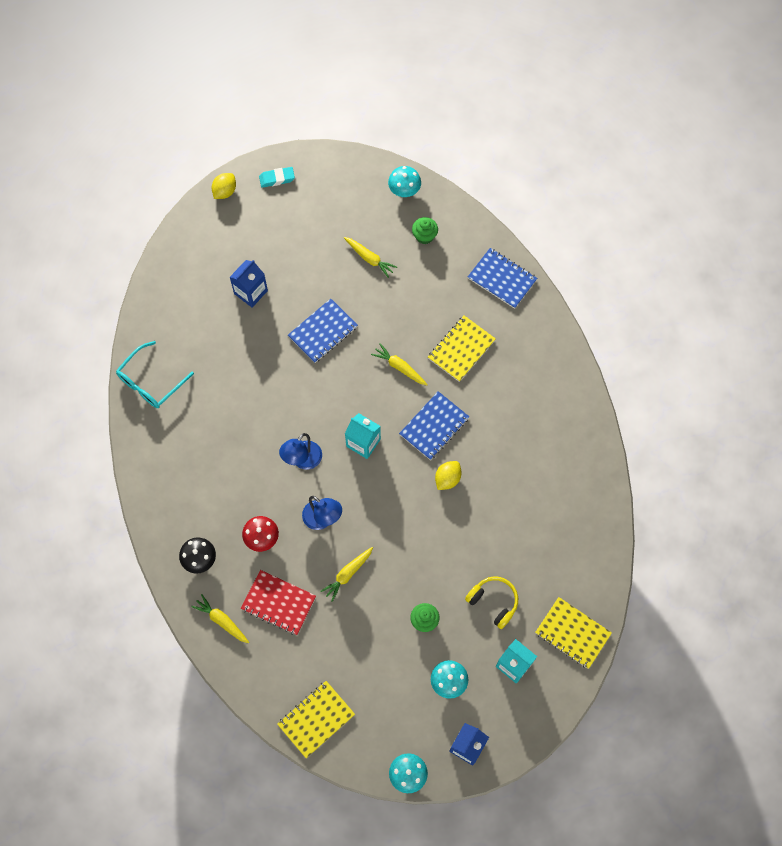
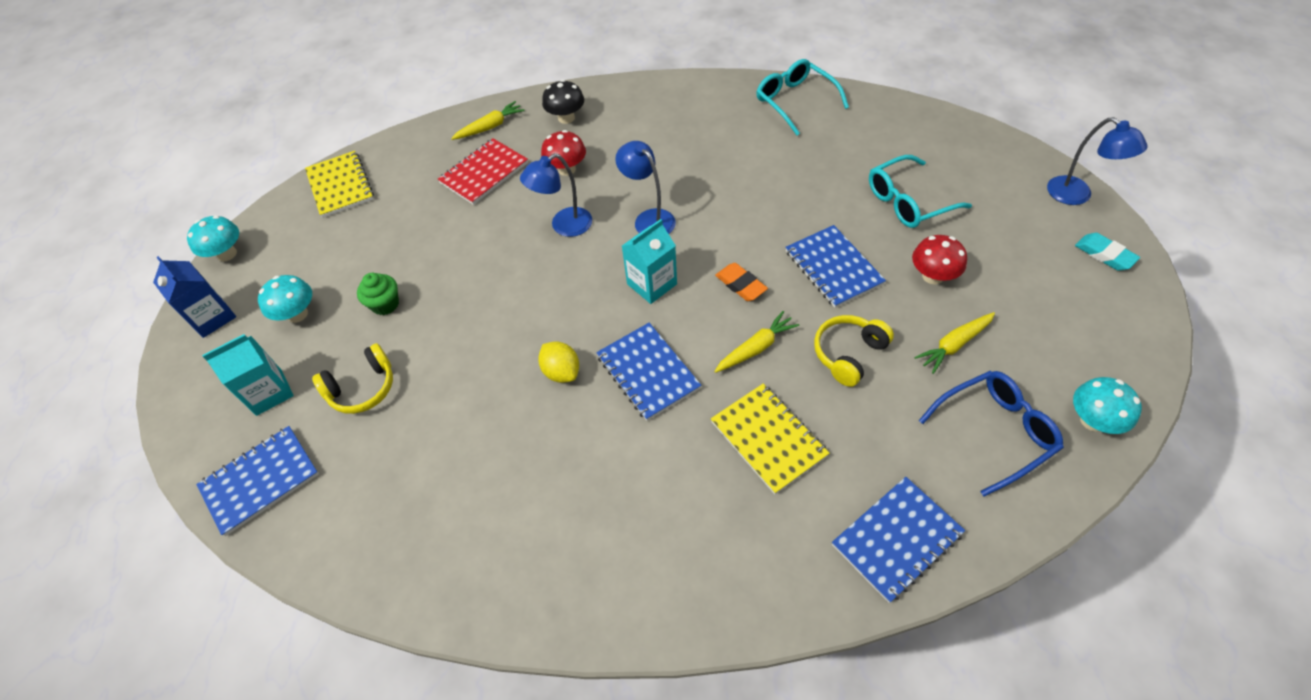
camera: 110 degrees right, 15 degrees down
yellow lemon [212,173,236,199] -> blue lamp [1047,117,1148,205]
blue carton [230,260,268,307] -> turquoise glasses [869,155,972,228]
turquoise eraser [259,167,295,188] -> turquoise eraser turned 45 degrees counterclockwise [1075,233,1140,271]
yellow carrot [321,547,373,602] -> none
green cupcake [412,217,438,244] -> blue glasses [919,371,1064,496]
yellow notebook [535,597,612,669] -> blue notebook [196,426,319,536]
none -> orange eraser [715,263,768,301]
none -> yellow headphones [814,315,894,387]
none -> red mushroom [912,235,967,284]

